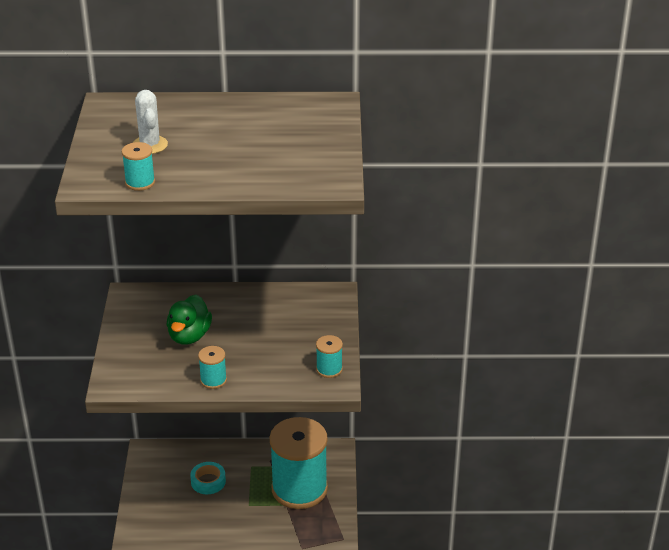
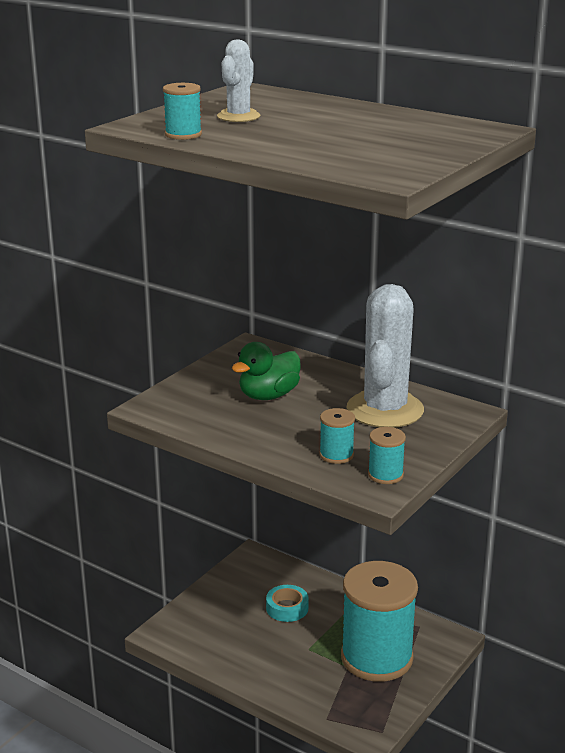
camera: 35 degrees right, 10 degrees down
turquoise spool [198,346,227,389] -> turquoise spool moved to [319,408,355,464]
none -> white cactus [346,284,424,428]

